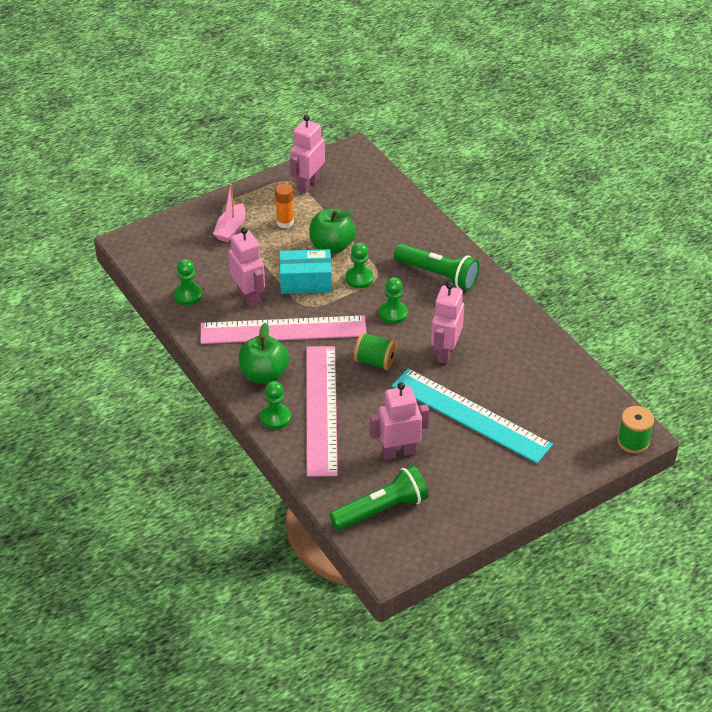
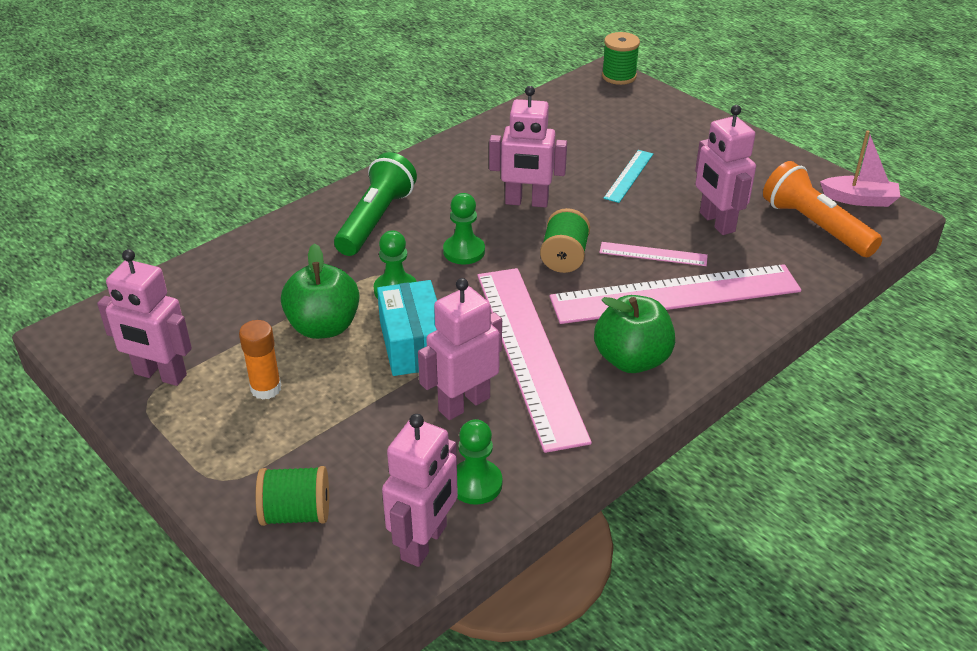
camera: 100 degrees left, 5 degrees down
pink boat [213,184,245,242] -> pink boat moved to [820,130,901,207]
green pawn [260,381,291,429] -> none
green flashlight [329,465,428,530] -> orange flashlight [763,161,882,257]
turquoise ruler [392,368,553,463] -> turquoise ruler [604,150,653,203], size x0.45
none -> green spool [255,466,329,526]
none -> pink robot [382,414,458,567]
none -> pink ruler [599,242,708,266]

